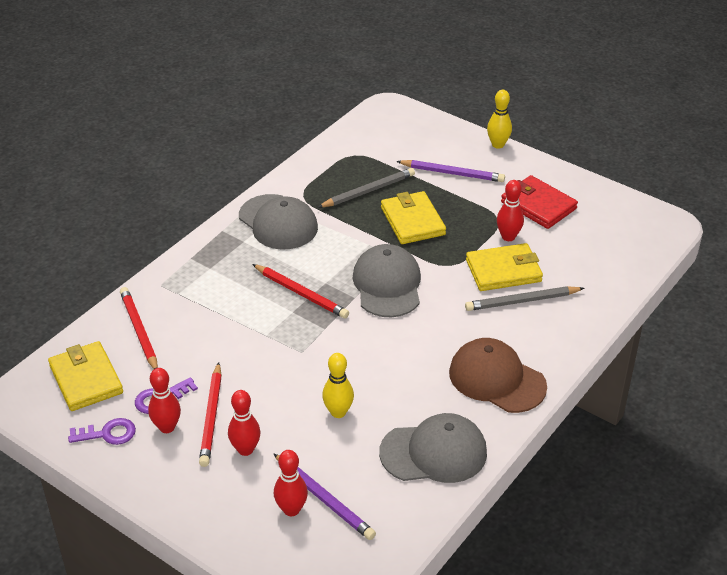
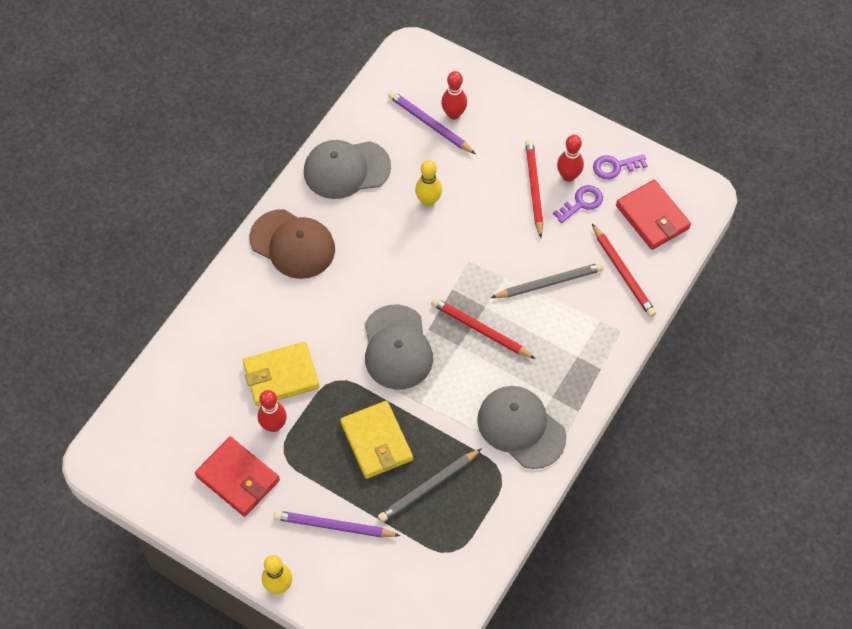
camera: 175 degrees right, 20 degrees up
yellow wallet [48,341,123,411] -> red wallet [616,180,691,250]
red bowling pin [228,390,261,456] -> none
grey pencil [465,286,584,311] -> grey pencil moved to [491,262,604,298]

